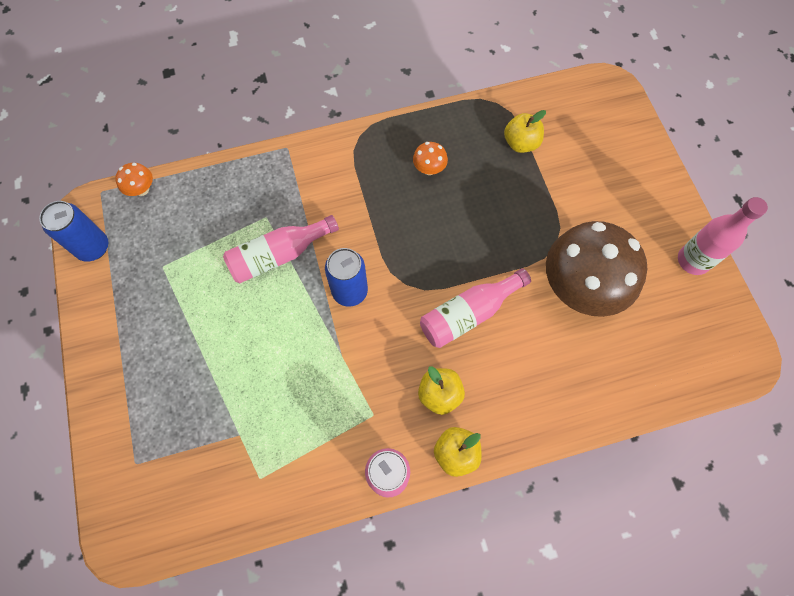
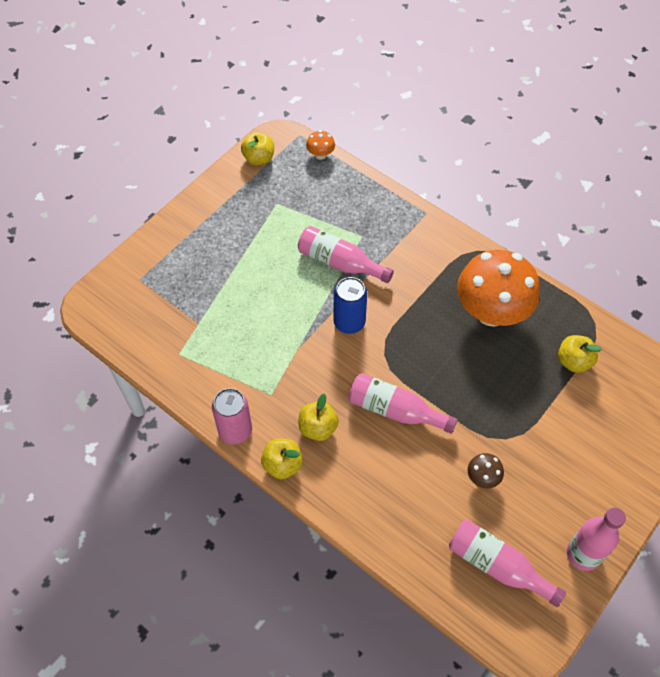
camera: 55 degrees right, 10 degrees down
blue can [39,201,108,262] -> yellow apple [241,132,274,165]
orange mushroom [413,142,448,175] -> orange mushroom [457,250,540,327], size x2.47
brown mushroom [546,221,648,317] -> brown mushroom [468,453,504,489], size x0.40
none -> pink bottle [449,520,566,607]

